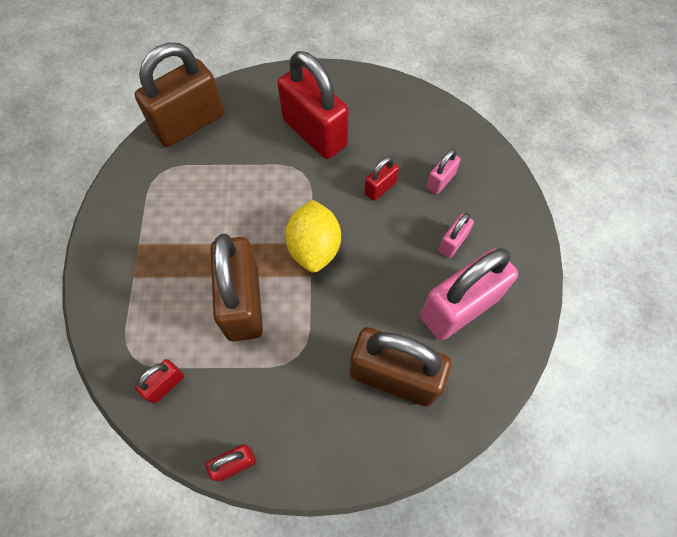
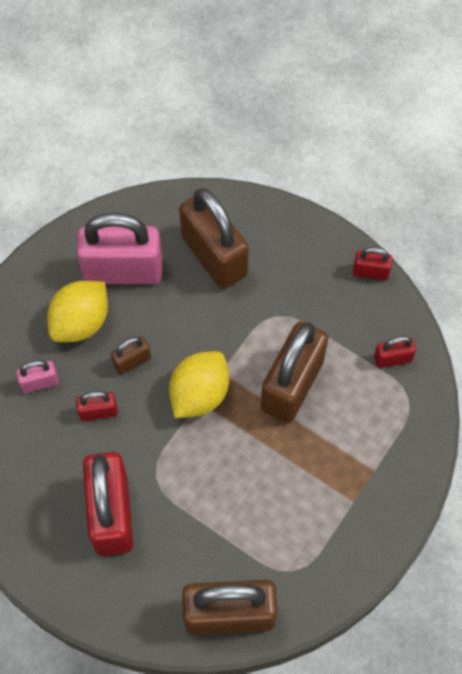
camera: 145 degrees left, 0 degrees up
pink padlock [438,213,474,258] -> yellow lemon [47,281,108,342]
none -> brown padlock [111,336,151,375]

